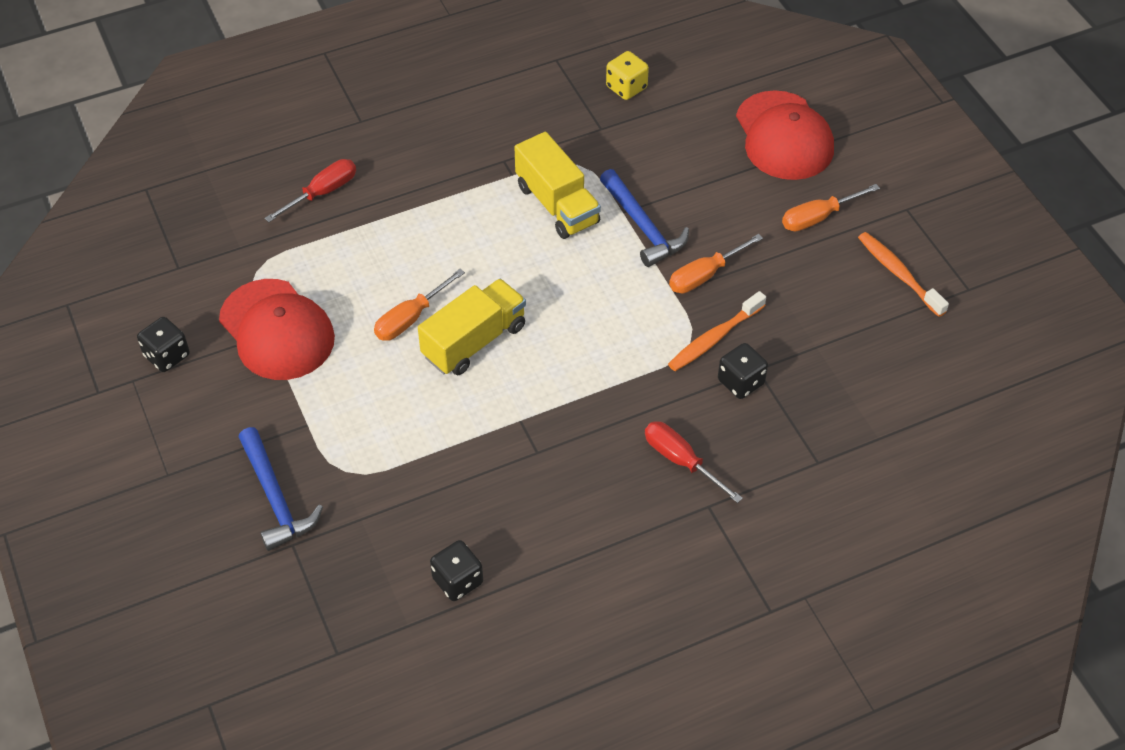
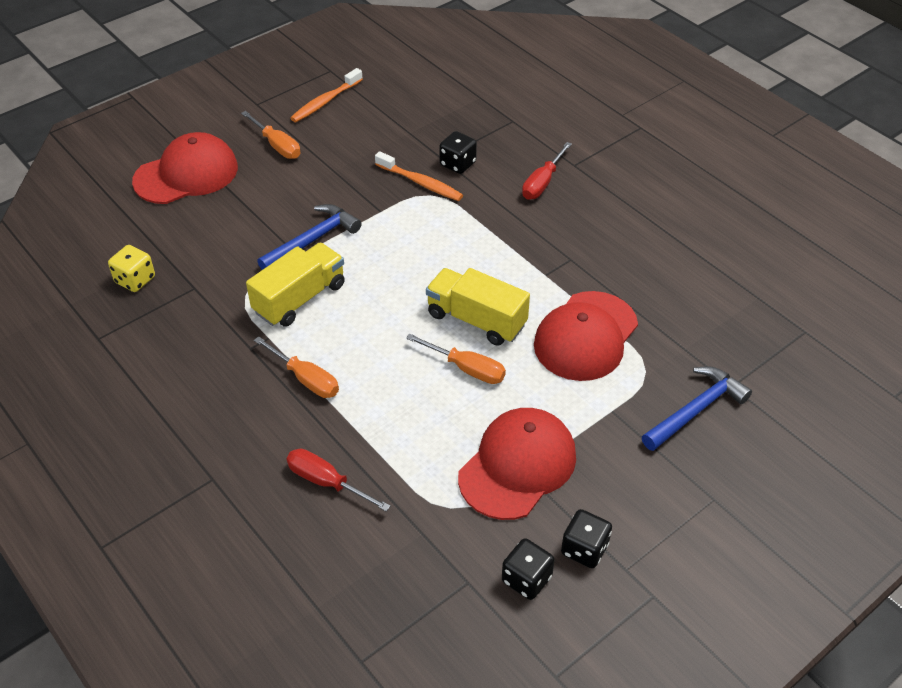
camera: 105 degrees left, 5 degrees down
black dice [430,540,483,601] -> black dice moved to [502,538,555,600]
orange screwdriver [669,234,763,293] -> orange screwdriver moved to [254,336,339,398]
none -> red cap [534,291,638,381]

